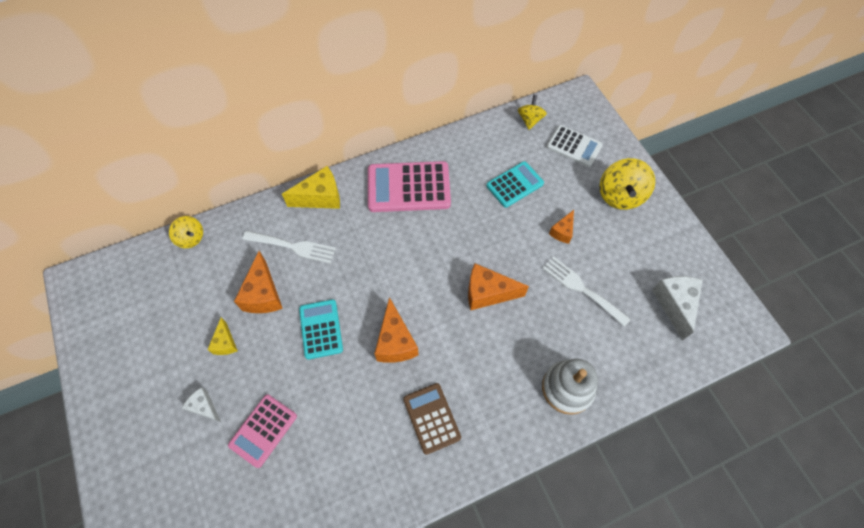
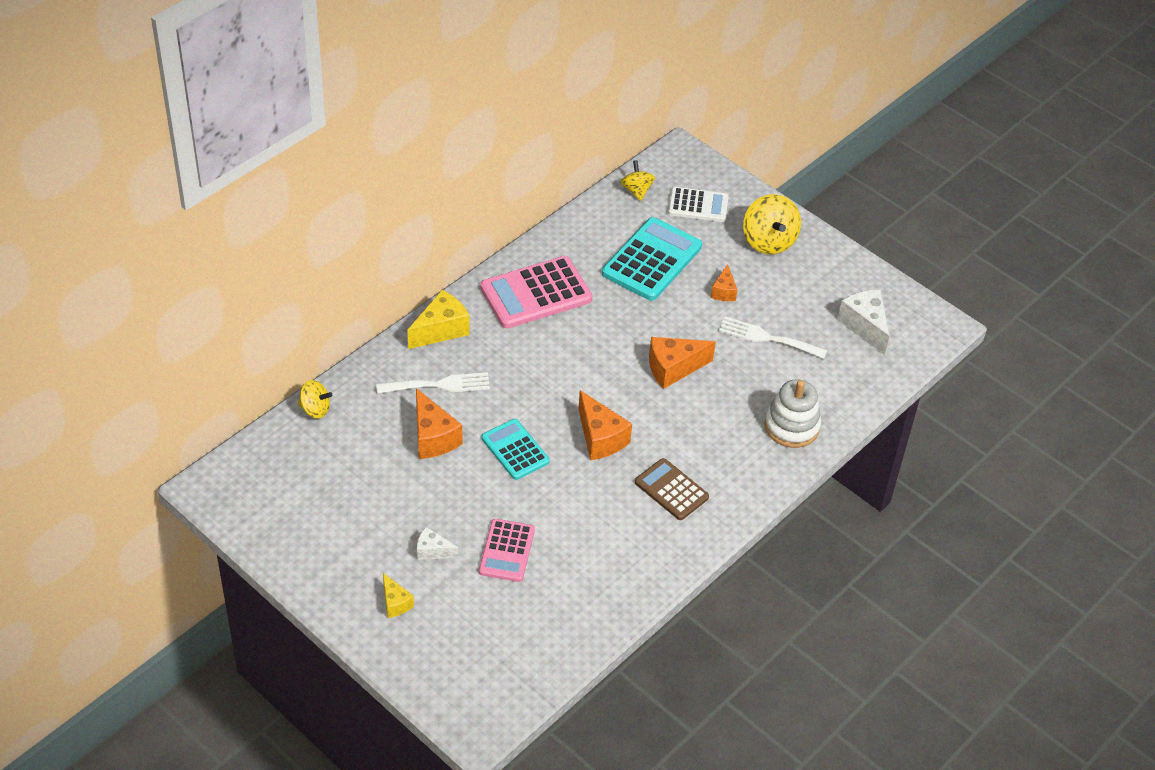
camera: 25 degrees left, 15 degrees down
yellow cheese [207,317,238,355] -> yellow cheese moved to [383,573,414,618]
turquoise calculator [486,161,544,208] -> turquoise calculator [602,217,702,301], size x1.62

